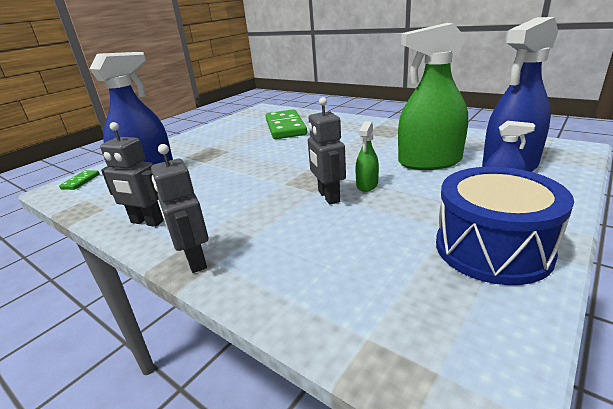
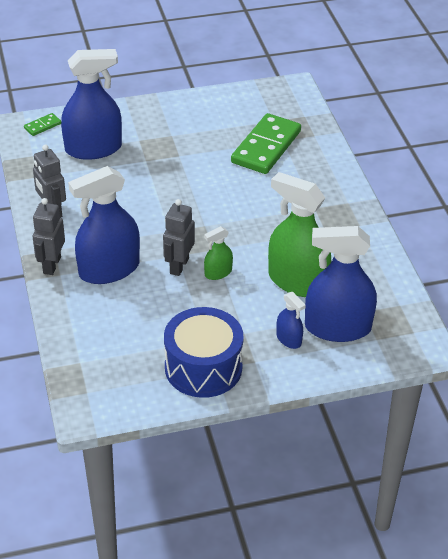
camera: 35 degrees right, 15 degrees up
none -> blue spray bottle [68,166,140,284]

